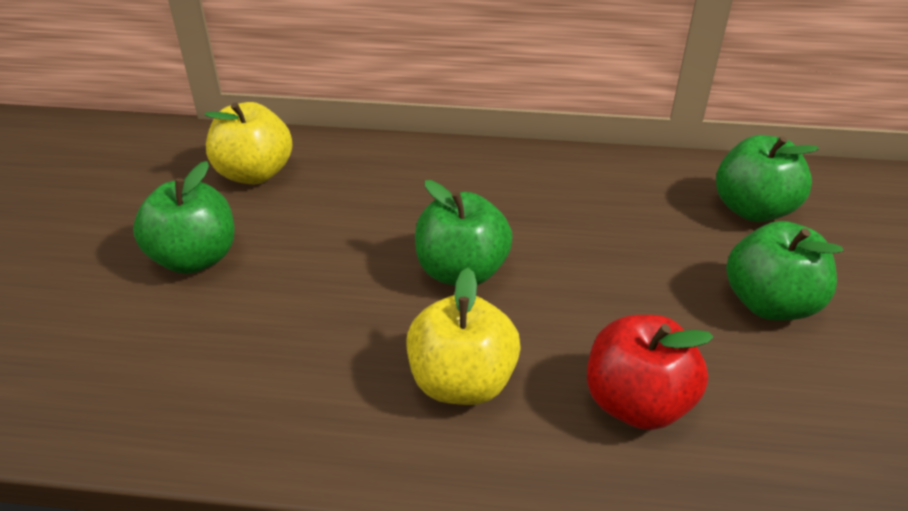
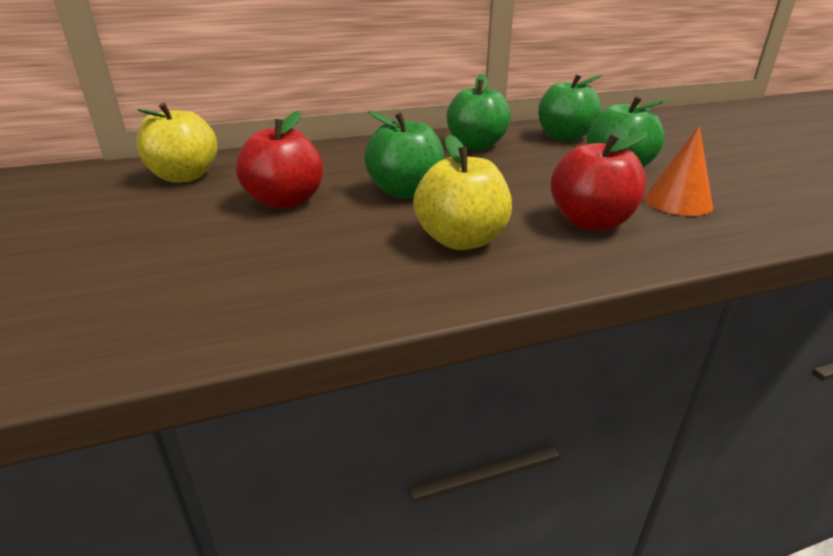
camera: 25 degrees left, 10 degrees down
green apple [133,161,235,274] -> green apple moved to [447,74,511,150]
none -> red apple [236,111,323,209]
none -> orange cone [644,126,713,216]

